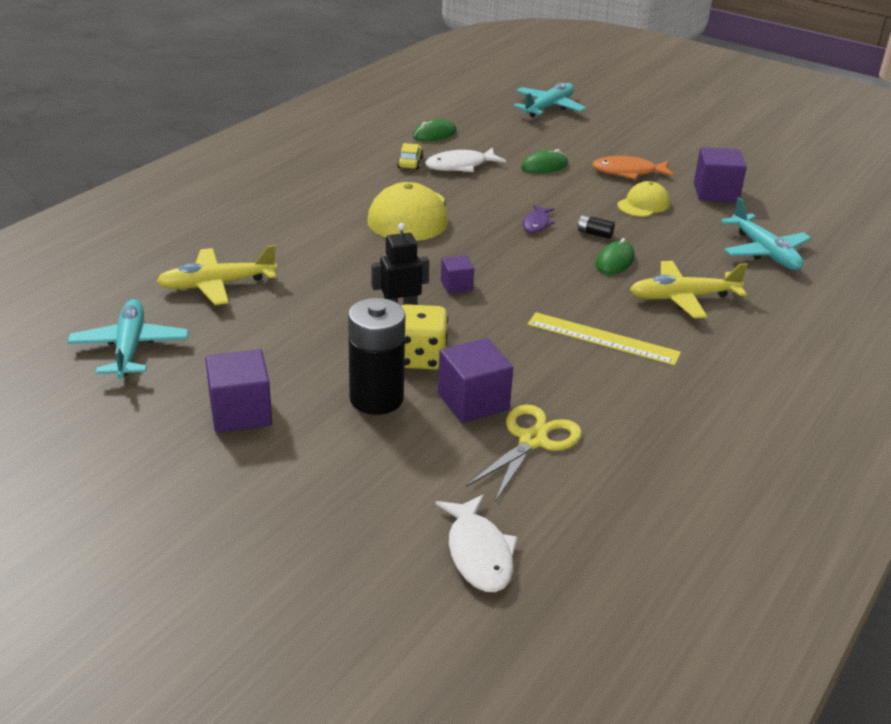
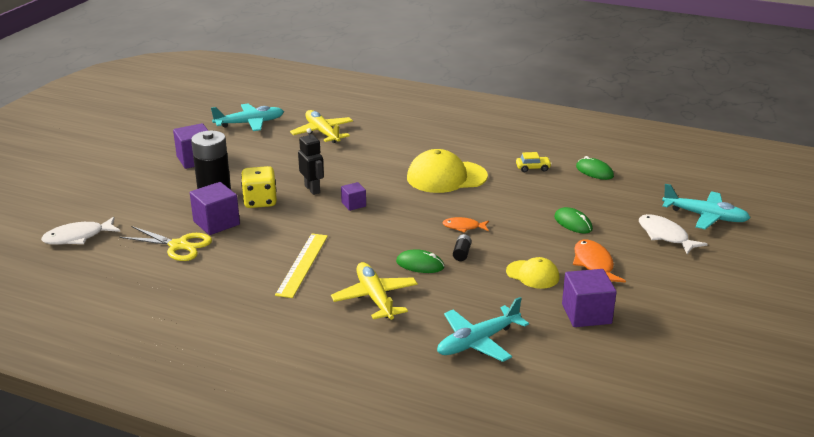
camera: 80 degrees right, 5 degrees down
white fish [425,148,506,172] -> white fish moved to [639,214,708,254]
purple fish [522,205,555,233] -> orange fish [442,217,489,233]

